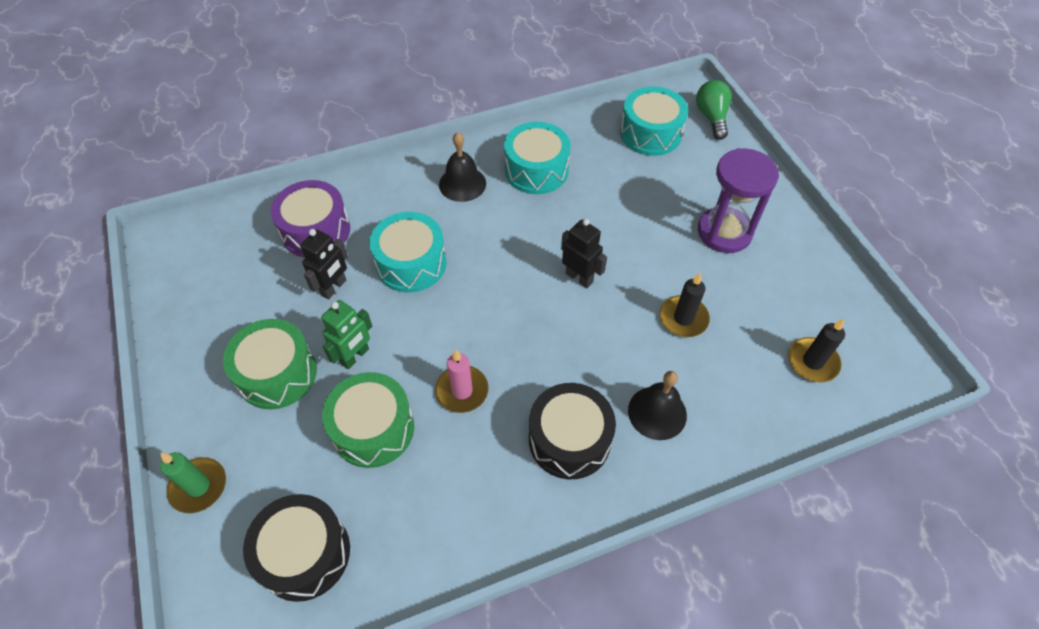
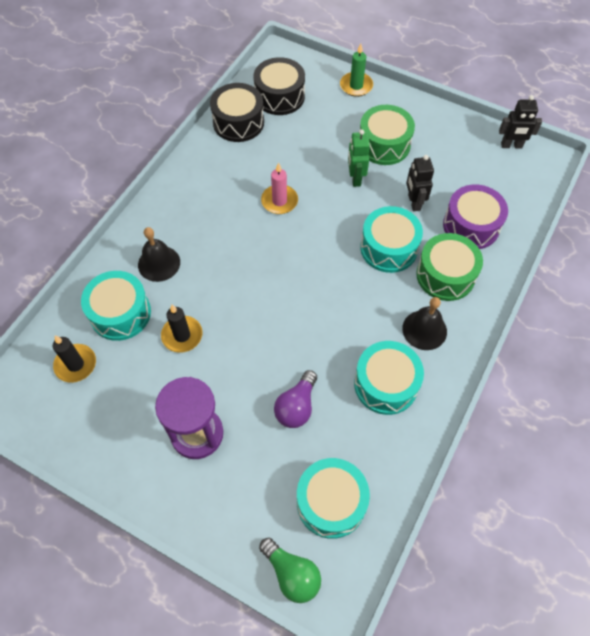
camera: 140 degrees right, 5 degrees up
green drum [322,372,414,468] -> green drum moved to [416,233,483,301]
black drum [529,383,616,479] -> black drum moved to [210,83,264,142]
black robot [561,219,607,288] -> black robot moved to [499,95,542,149]
none -> turquoise drum [81,271,151,341]
none -> purple light bulb [274,370,317,428]

